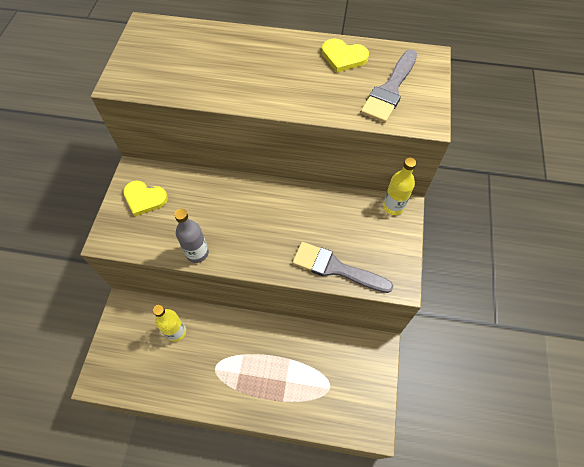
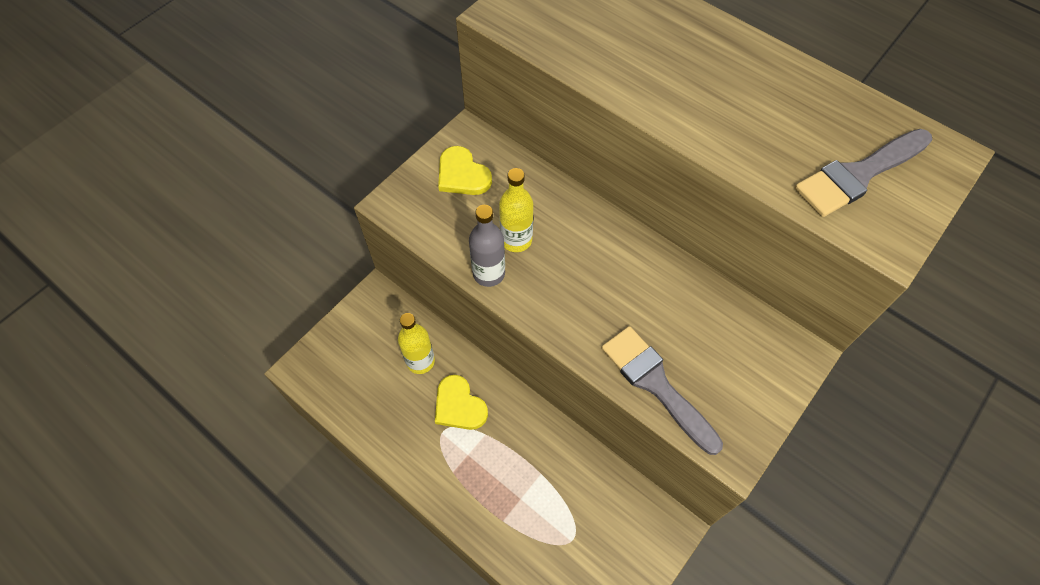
camera: 30 degrees right, 0 degrees up
yellow heart [322,38,369,72] -> yellow heart moved to [435,375,488,430]
yellow bottle [383,157,416,215] -> yellow bottle moved to [499,168,533,252]

